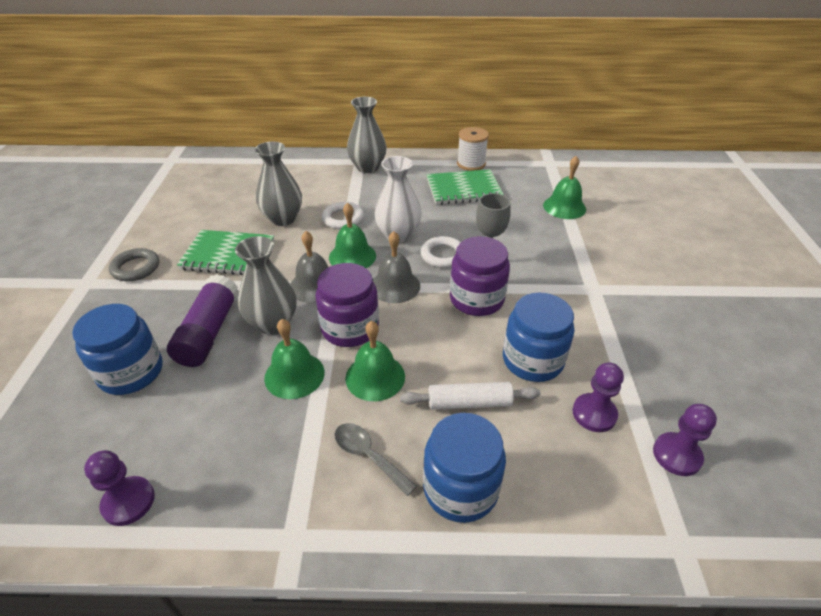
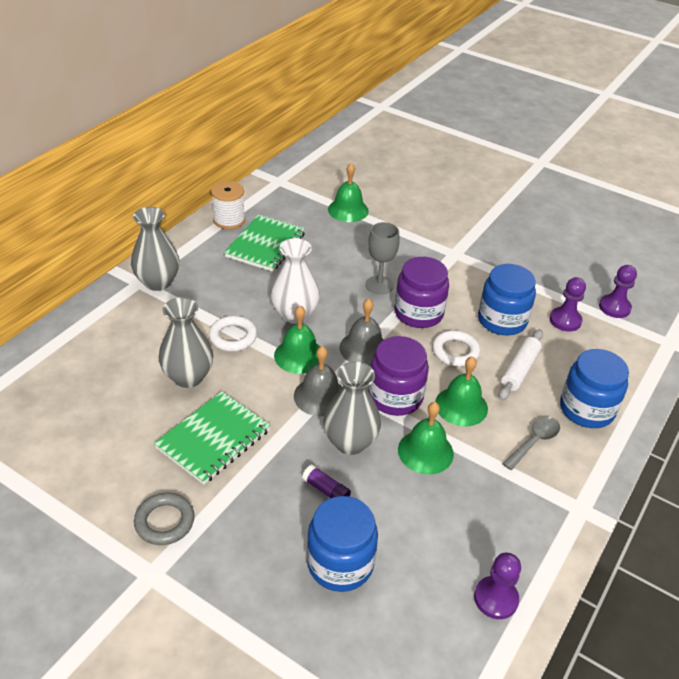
camera: 60 degrees left, 0 degrees up
purple glue stick [167,274,239,367] -> purple glue stick [302,464,351,498], size x0.48
grey spoon [334,423,417,496] -> grey spoon turned 150 degrees clockwise [502,417,560,470]
white ring [421,236,461,268] -> white ring moved to [432,330,480,367]

